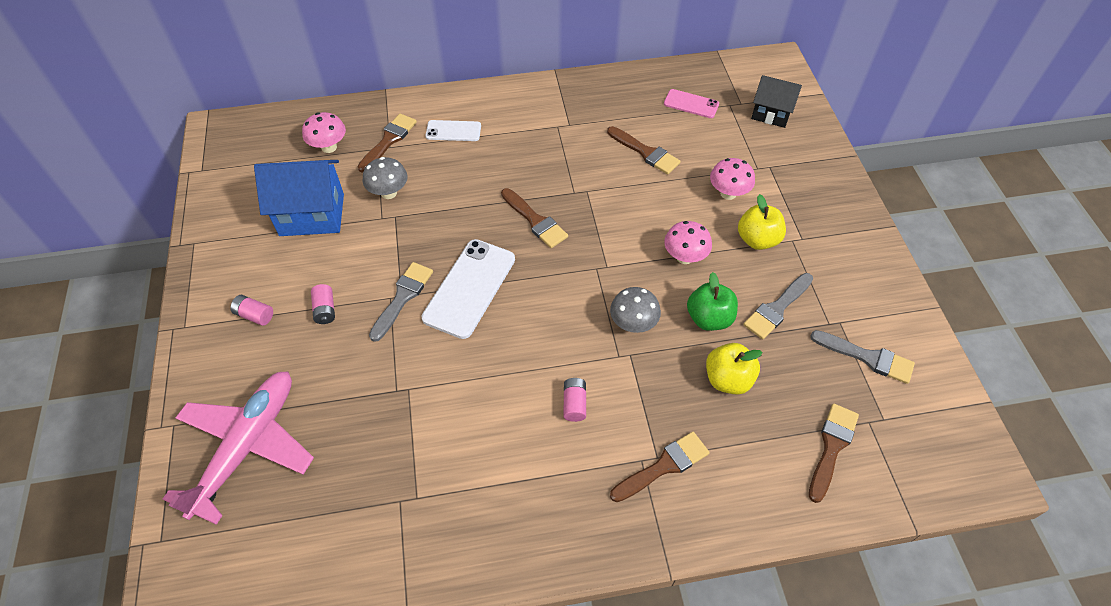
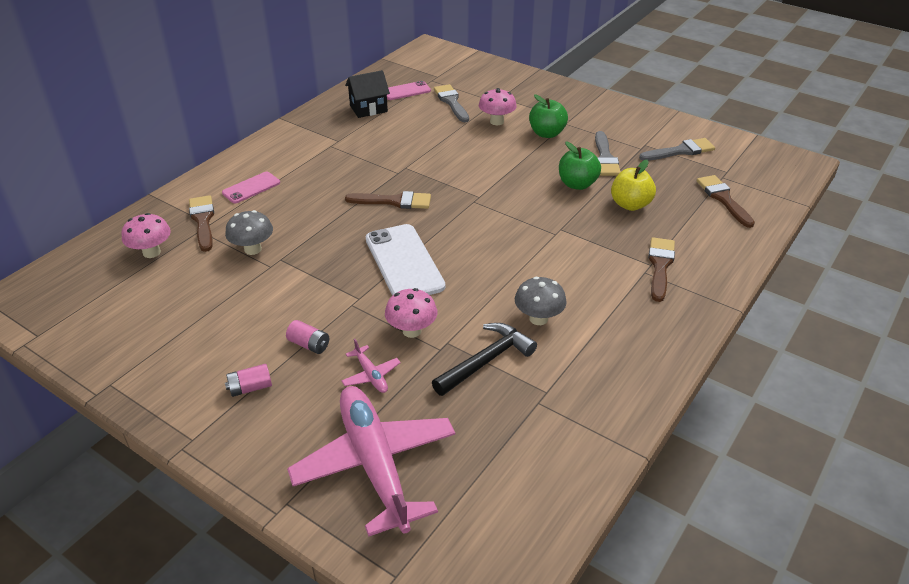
camera: 45 degrees left, 15 degrees down
blue house [254,160,344,236] -> none
grey brush [369,262,433,342] -> grey brush moved to [434,84,469,122]
white phone [426,120,481,141] -> pink phone [222,172,280,203]
pink battery [563,378,586,422] -> none
brown brush [607,126,681,174] -> none
grey mushroom [610,287,661,333] -> grey mushroom moved to [515,277,567,325]
pink mushroom [664,221,712,264] -> pink mushroom moved to [385,288,437,338]
yellow apple [738,194,786,250] -> green apple [529,95,568,138]
black house [751,75,802,128] -> black house moved to [345,70,390,118]
none -> pink plane [341,339,401,393]
none -> black hammer [432,323,537,396]

